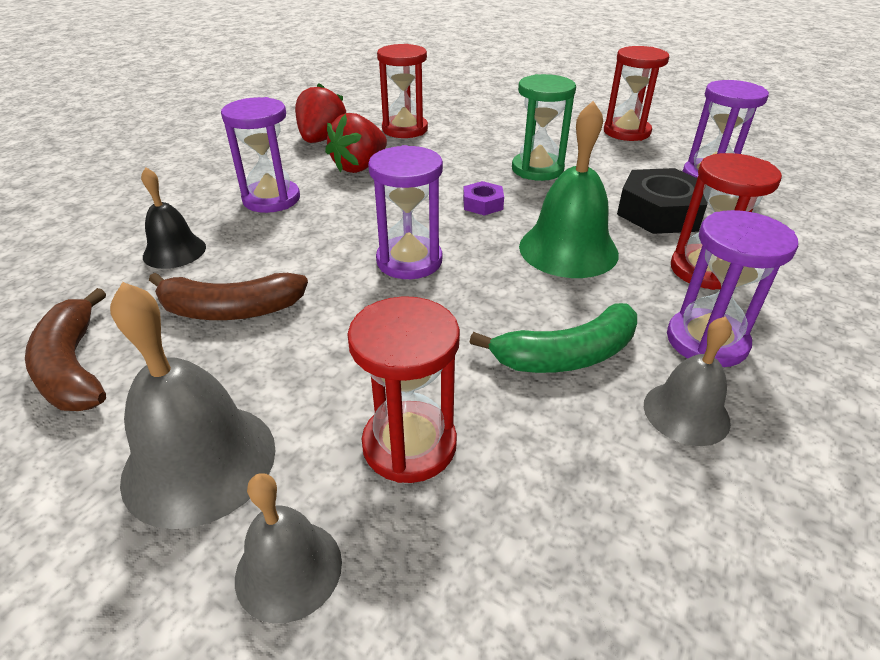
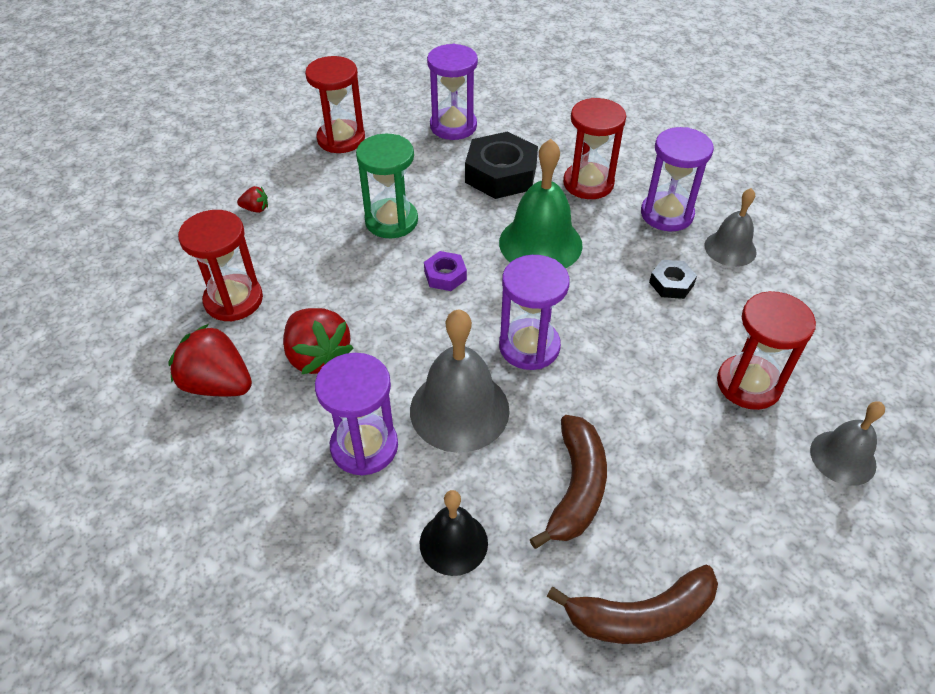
camera: 75 degrees left, 10 degrees up
grey bell [110,282,276,529] -> grey bell moved to [410,309,510,453]
green banana [470,303,637,373] -> black nut [649,260,697,299]
none -> red strawberry [237,186,268,213]

